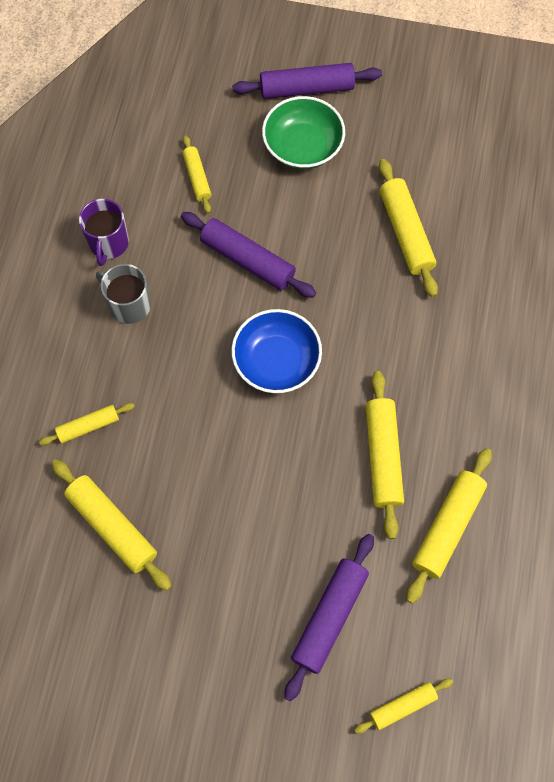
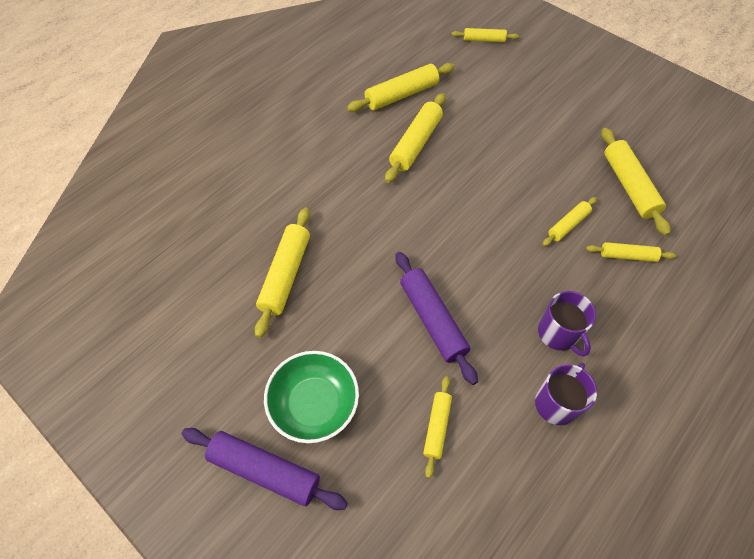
camera: 150 degrees left, 10 degrees down
grey mug [96,264,151,324] -> purple mug [538,291,596,357]
blue bowl [231,309,322,393] -> none
purple rolling pin [284,534,374,702] -> none
none -> yellow rolling pin [542,197,597,246]

